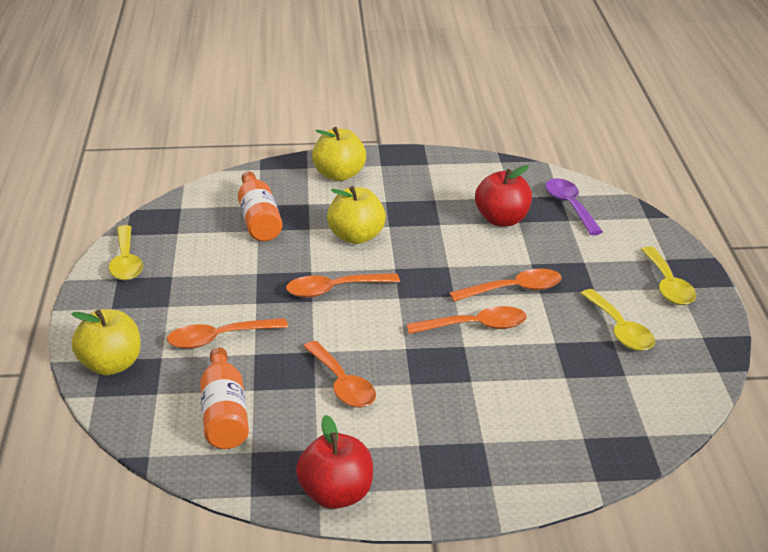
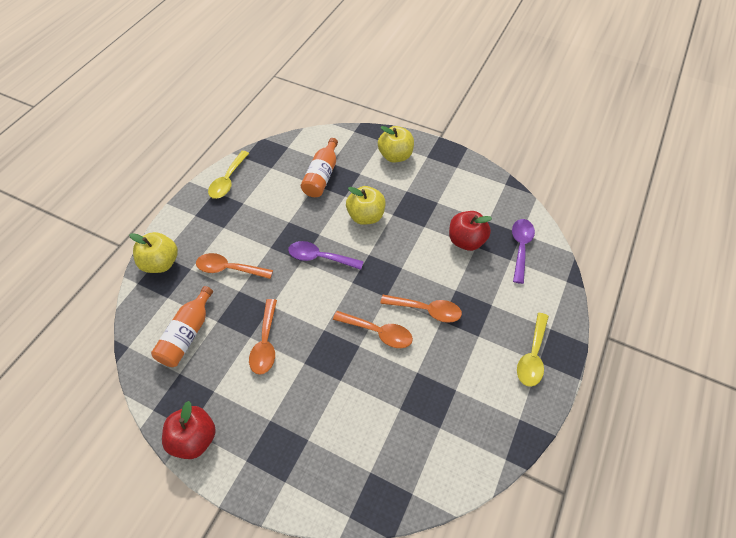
camera: 30 degrees right, 25 degrees up
orange spoon [286,273,400,298] -> purple spoon [288,241,364,270]
yellow spoon [580,289,655,351] -> none

